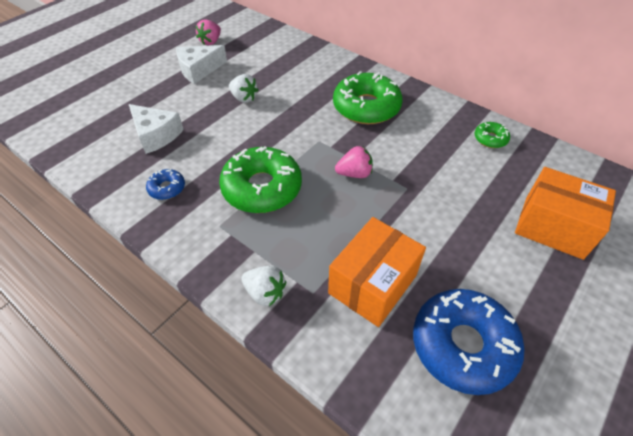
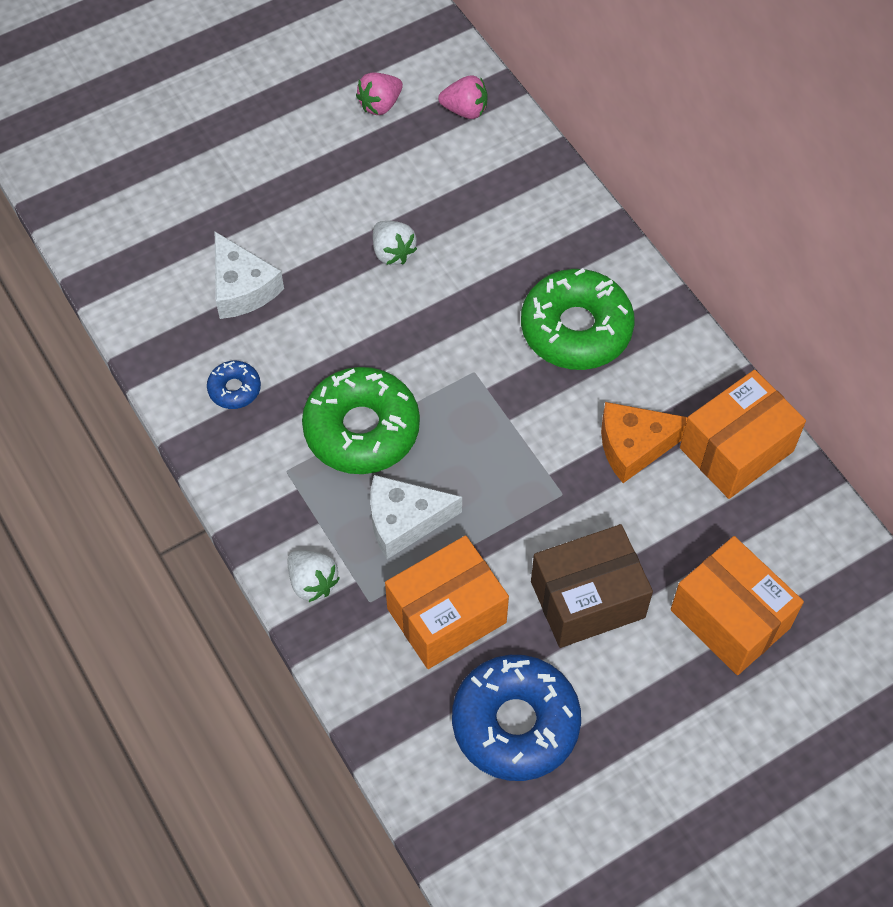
camera: 20 degrees right, 10 degrees up
white cheese [176,45,227,84] -> white cheese moved to [370,475,462,559]
pink strawberry [335,146,373,178] -> pink strawberry moved to [438,75,487,119]
green donut [474,122,510,148] -> orange box [680,370,806,499]
none -> brown box [531,524,653,648]
none -> orange cheese [601,402,688,483]

